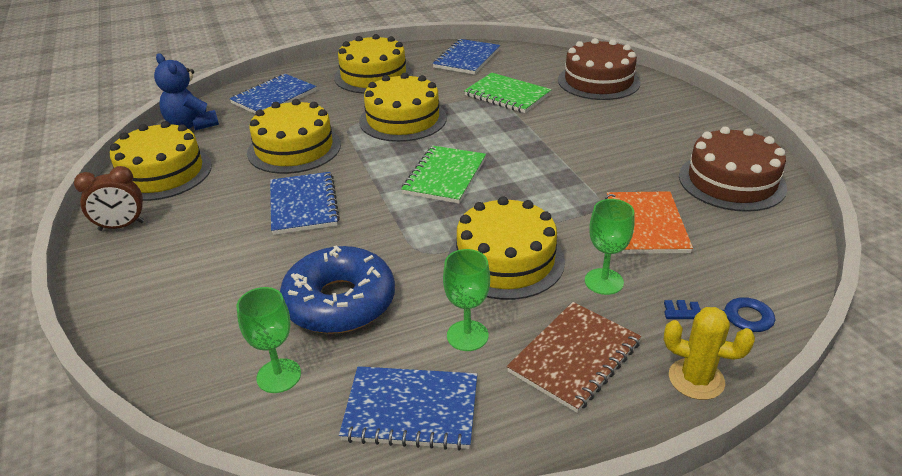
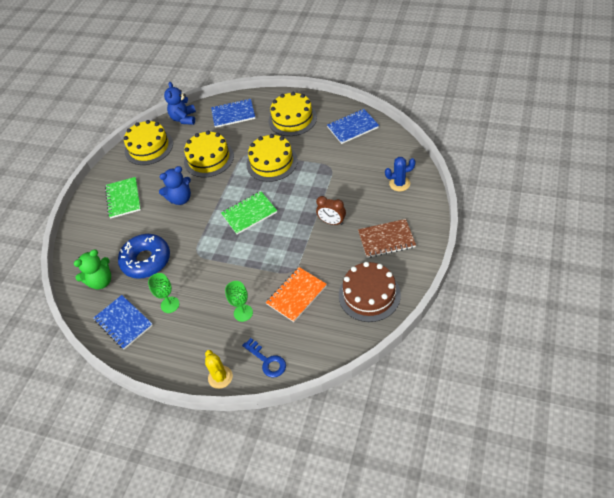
camera: 45 degrees right, 15 degrees up
brown clock [74,166,144,231] -> brown clock moved to [316,196,346,225]
green goblet [237,287,301,393] -> green teddy bear [74,249,111,289]
blue notebook [270,172,340,235] -> blue teddy bear [159,166,191,205]
yellow cake [448,197,565,300] -> none
green notebook [464,73,552,113] -> green notebook moved to [105,177,141,219]
brown notebook [507,302,641,413] -> brown notebook moved to [358,219,416,258]
brown cake [558,38,640,100] -> blue cactus [385,157,416,191]

